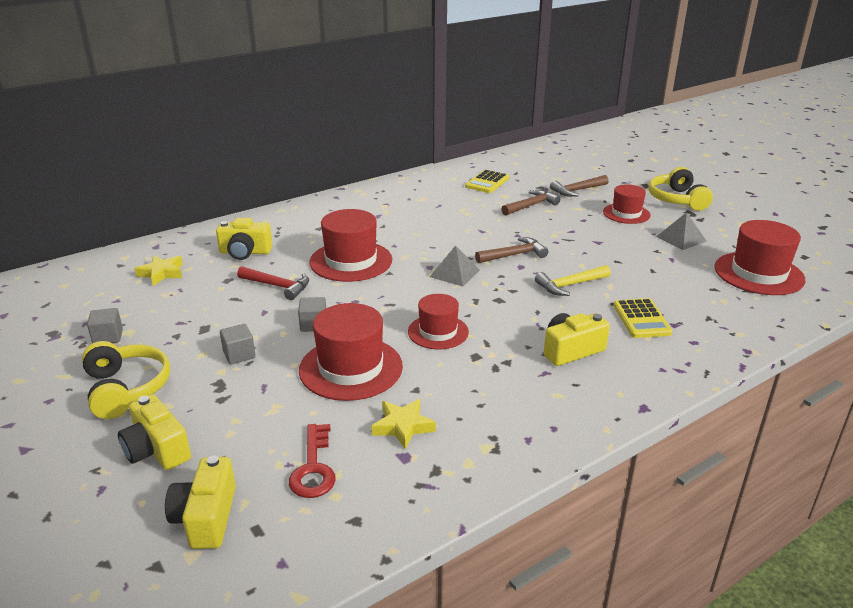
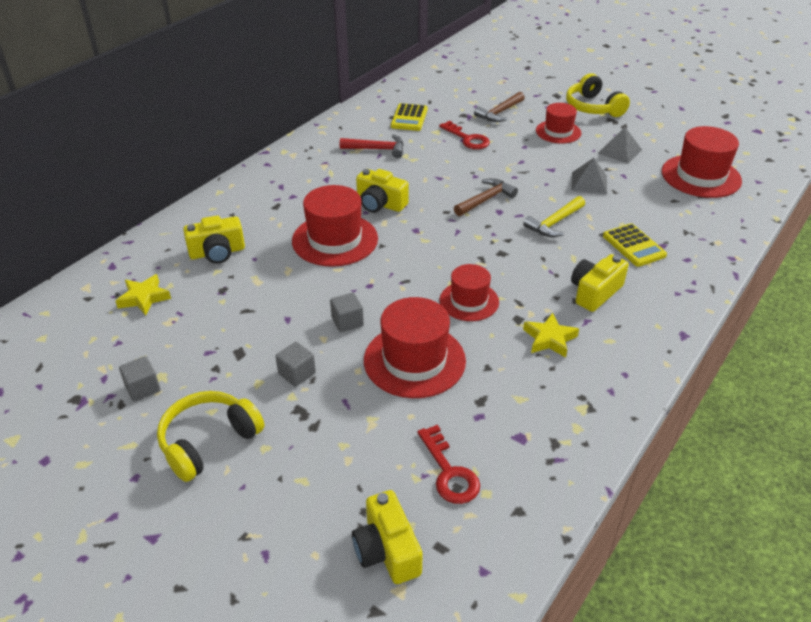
camera: 20 degrees left, 10 degrees up
yellow headphones [82,341,170,419] -> yellow headphones turned 90 degrees counterclockwise [157,391,264,482]
yellow camera [118,394,191,470] -> yellow camera moved to [356,169,409,213]
red hammer [237,266,309,300] -> red hammer moved to [340,135,404,158]
yellow star [371,399,436,449] -> yellow star moved to [523,313,579,358]
grey pyramid [430,245,480,287] -> grey pyramid moved to [571,158,607,194]
brown hammer [501,190,560,216] -> red key [439,121,490,149]

